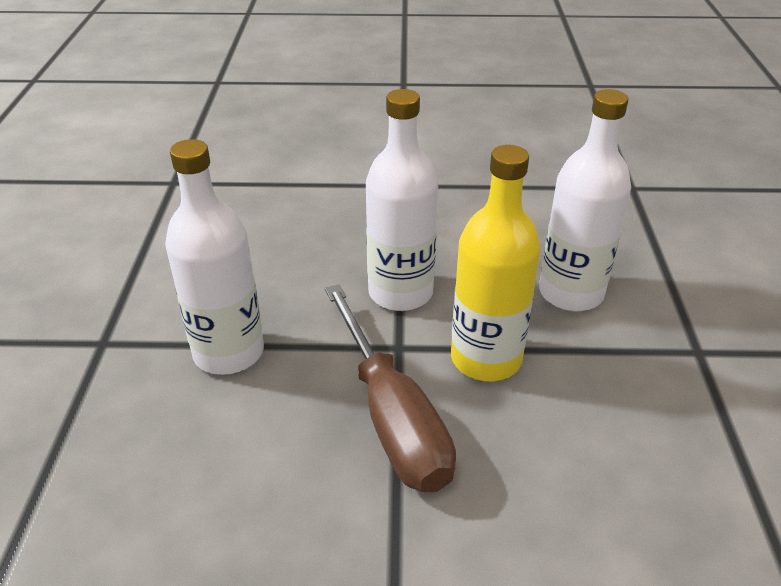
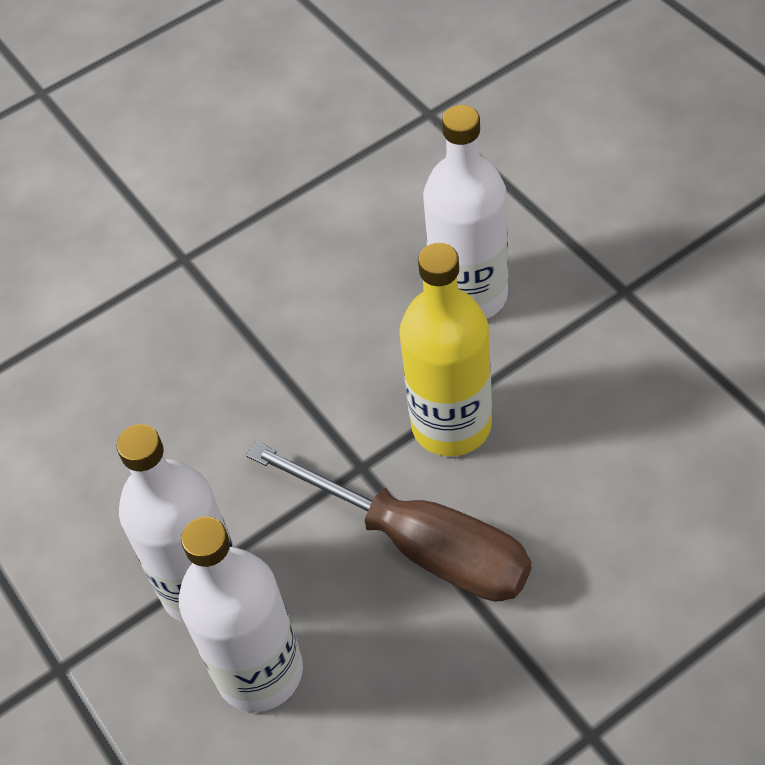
camera: 30 degrees left, 15 degrees up
white bottle [366,89,438,311] -> white bottle moved to [179,517,303,712]

